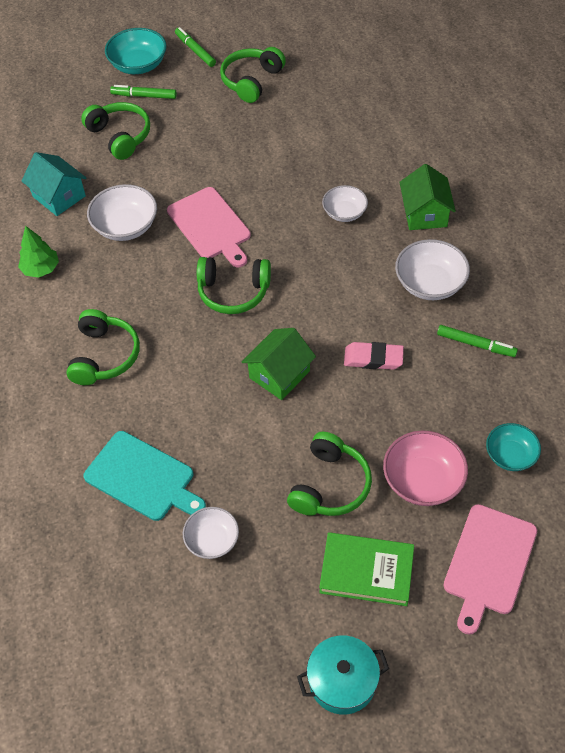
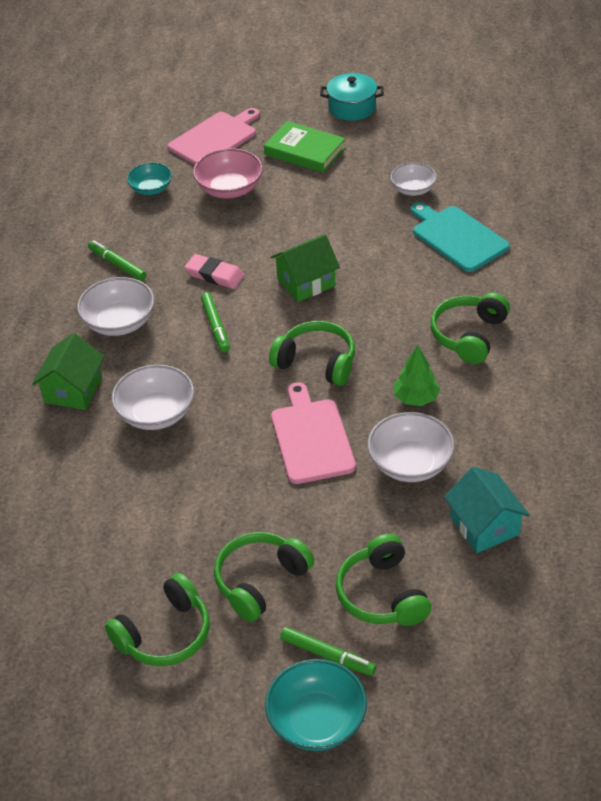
camera: 160 degrees left, 10 degrees down
green tree [18,226,59,278] -> green tree moved to [394,345,440,406]
green marker [175,27,216,67] -> green marker moved to [201,292,230,352]
green headphones [287,432,372,516] -> green headphones moved to [214,532,314,622]
white bowl [322,185,368,222] -> white bowl [112,365,194,430], size x1.53

